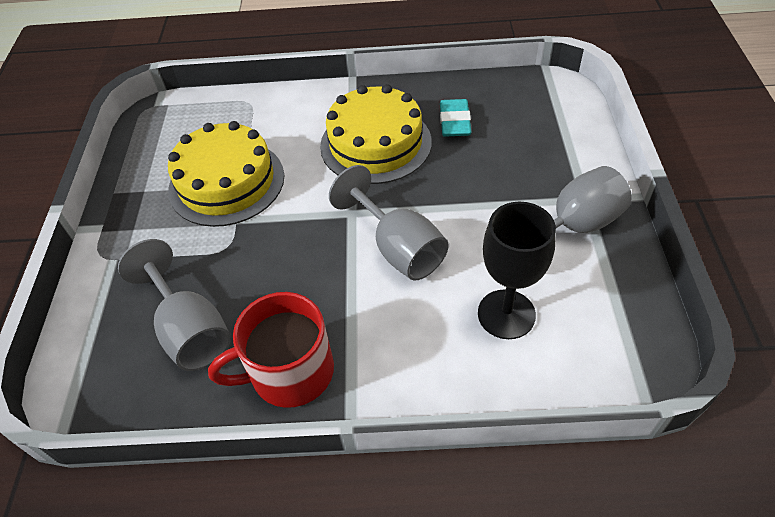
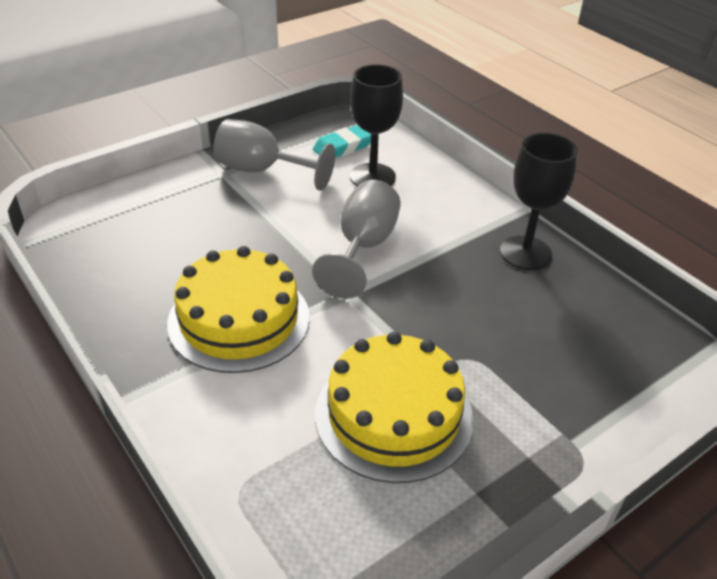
camera: 130 degrees left, 10 degrees down
grey goblet [118,239,231,371] -> none
red mug [208,292,334,408] -> black goblet [500,133,578,270]
turquoise eraser [440,99,471,137] -> turquoise eraser moved to [313,125,371,158]

